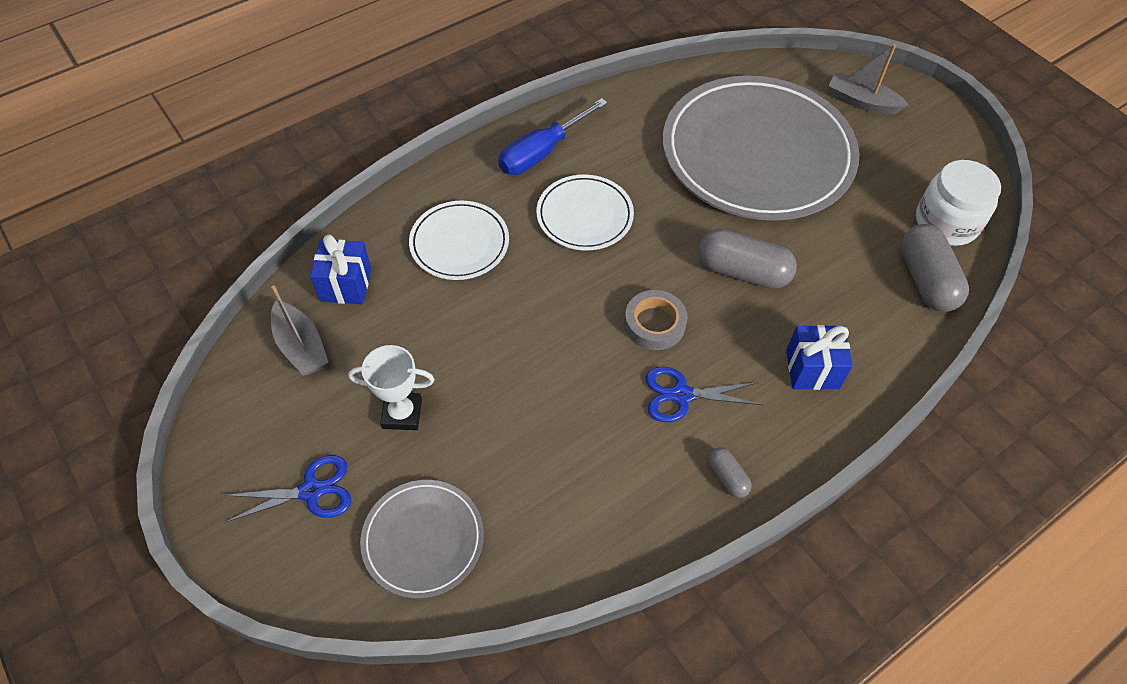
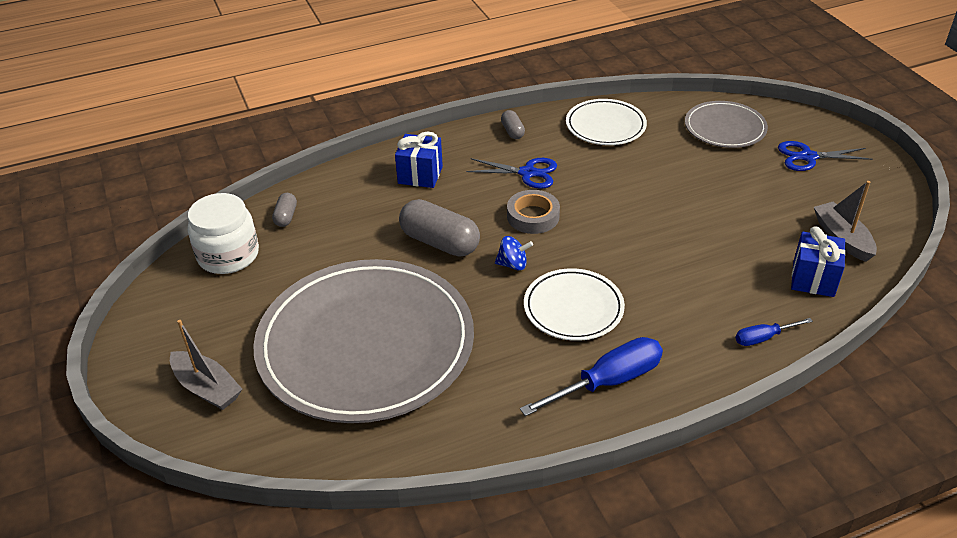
camera: 165 degrees left, 15 degrees down
white trophy [348,345,434,430] -> none
white plate [409,201,509,280] -> white plate moved to [566,99,647,145]
grey capsule [901,224,969,312] -> grey capsule [272,193,297,227], size x0.50
none -> blue spinning top [495,236,533,271]
none -> blue screwdriver [736,318,813,346]

